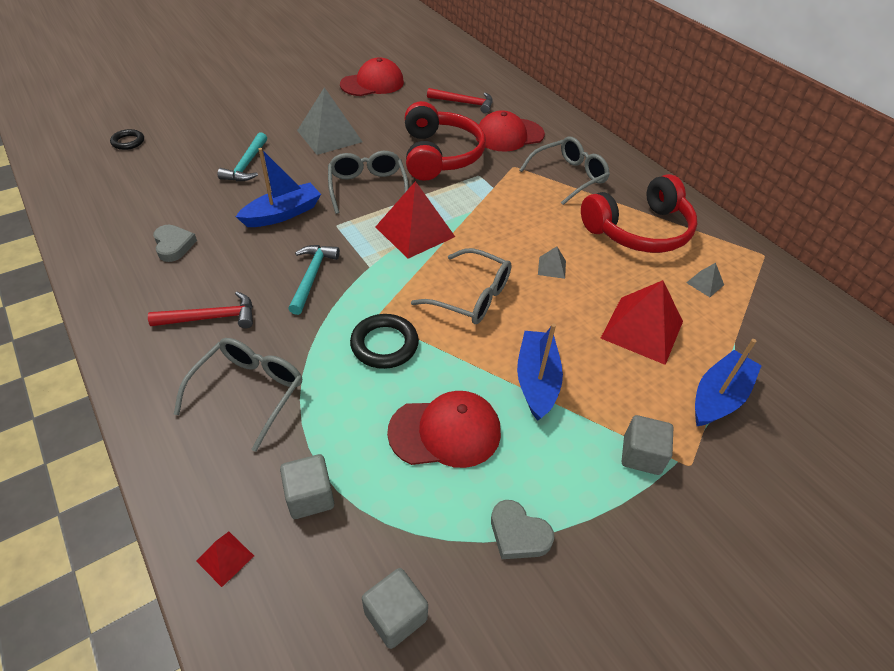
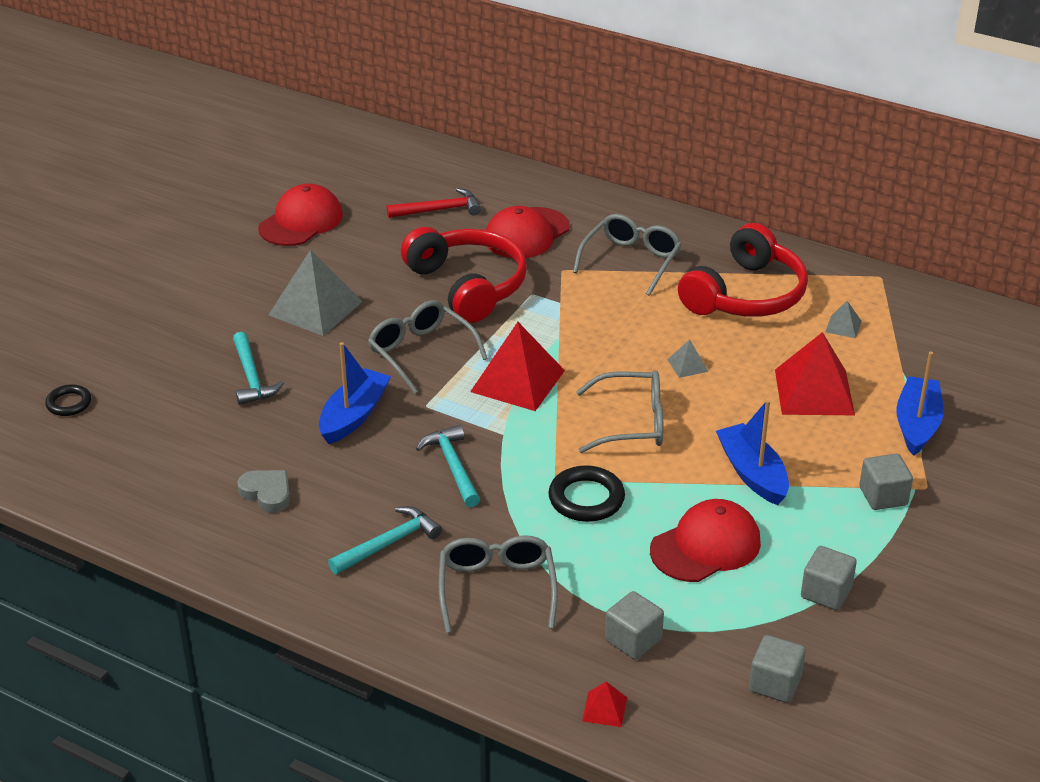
camera: 25 degrees left, 10 degrees down
red hammer [148,292,253,328] -> turquoise hammer [328,506,442,574]
grey heart [491,500,554,559] -> grey cube [801,546,857,610]

